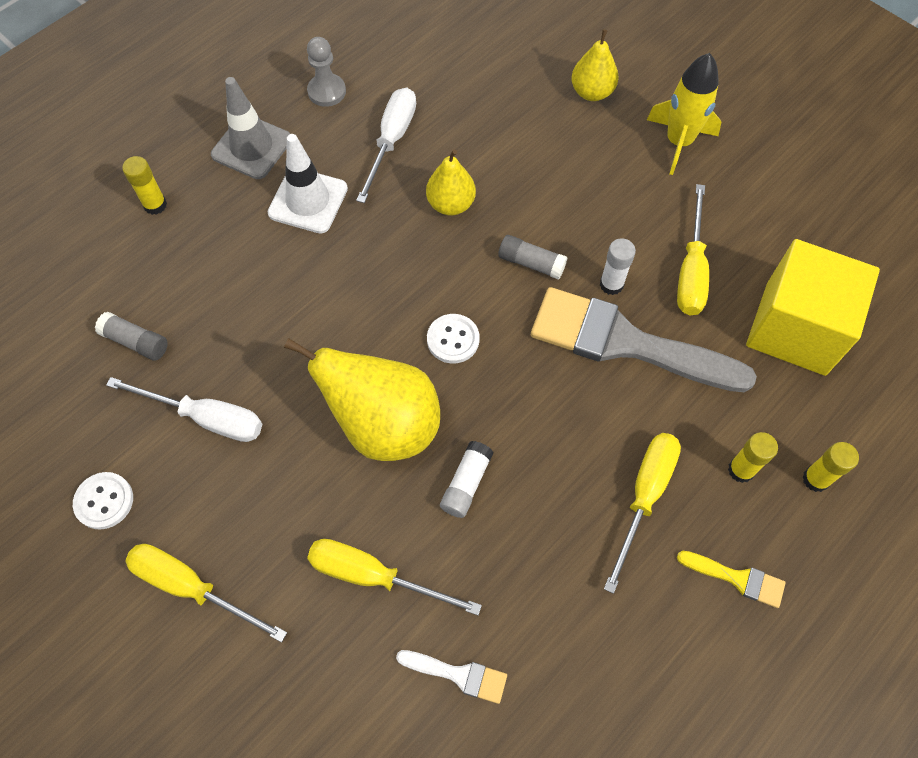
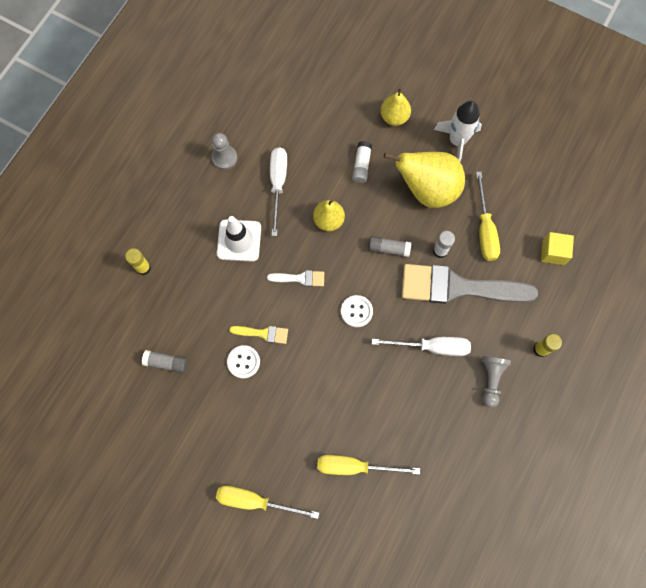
camera: 15 degrees left, 10 degrees up
white button [73,472,133,530] -> white button moved to [227,345,260,379]
white screwdriver [106,377,262,442] -> white screwdriver moved to [372,337,471,356]
grey traffic cone [211,77,290,179] -> none
yellow pear [284,338,440,461] -> yellow pear moved to [384,152,465,208]
white brush [396,650,507,704] -> white brush moved to [267,270,324,287]
white glue stick [440,441,494,518] -> white glue stick moved to [352,141,372,183]
yellow screwdriver [604,433,681,594] -> grey pawn [482,356,511,408]
yellow rocket [647,53,722,175] -> white rocket [434,101,482,161]
yellow brush [677,551,786,608] -> yellow brush moved to [229,326,288,344]
yellow cube [746,239,880,376] -> yellow cube [541,232,574,265], size x0.48
yellow glue stick [802,442,859,492] -> none

